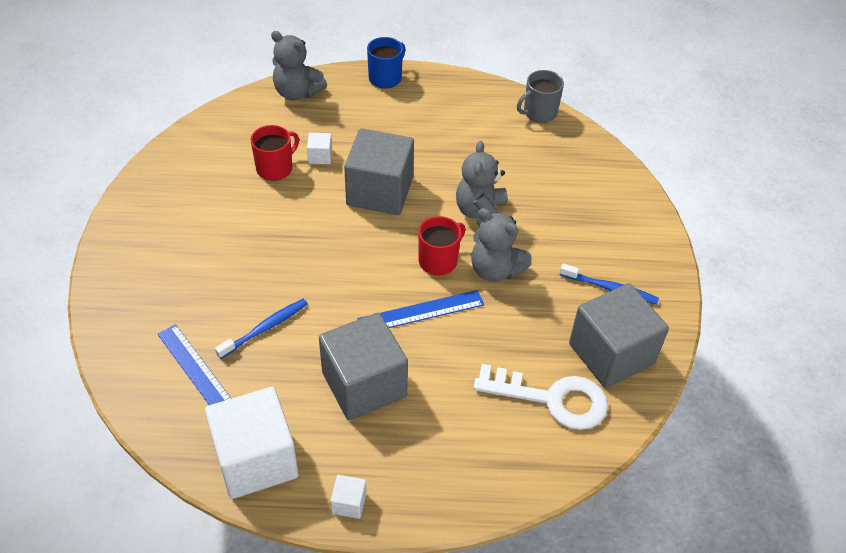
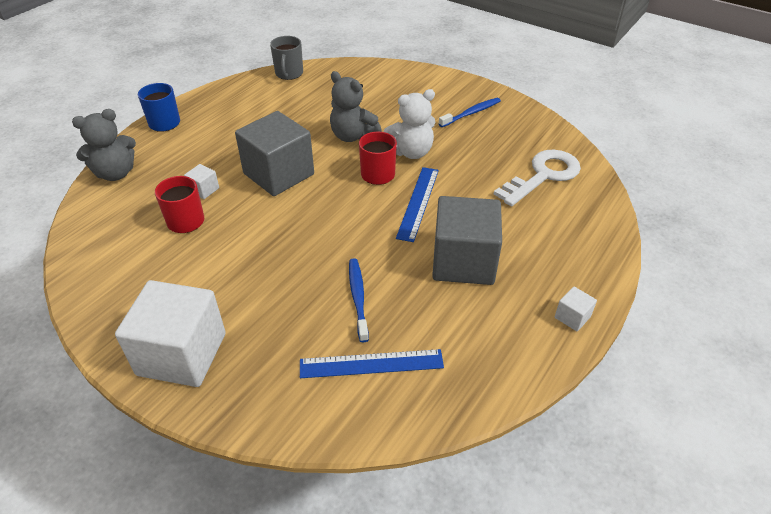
camera: 55 degrees left, 5 degrees down
white cube [205,387,298,499] -> white cube moved to [115,280,226,387]
grey teddy bear [471,208,532,282] -> white teddy bear [384,89,435,159]
grey cube [569,283,669,388] -> none

